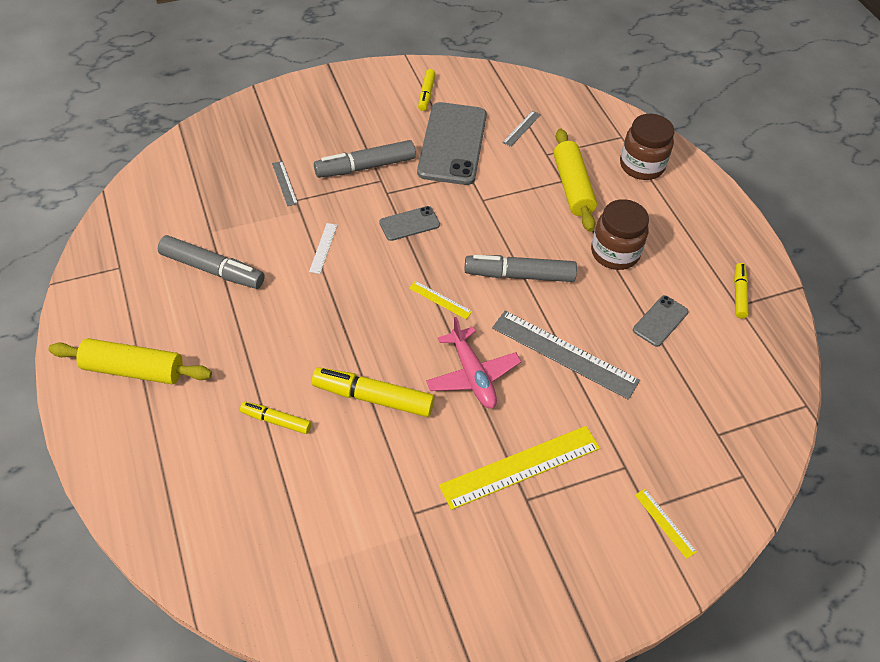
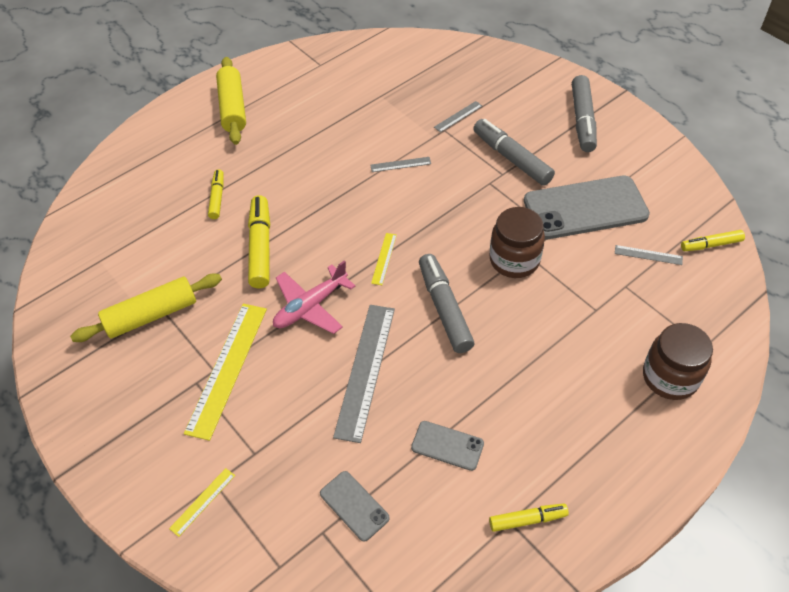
camera: 75 degrees right, 0 degrees up
grey marker [158,235,265,289] -> grey marker moved to [572,75,597,152]
white ruler [309,223,337,274] -> grey ruler [370,157,431,172]
grey phone [379,206,440,241] -> grey phone moved to [320,471,390,542]
yellow marker [418,69,435,111] -> yellow marker moved to [681,230,745,251]
yellow ruler [439,426,600,510] -> yellow ruler turned 60 degrees clockwise [184,304,267,441]
yellow rolling pin [554,129,597,232] -> yellow rolling pin moved to [70,274,222,342]
brown jar [591,199,649,270] -> brown jar moved to [489,207,545,278]

